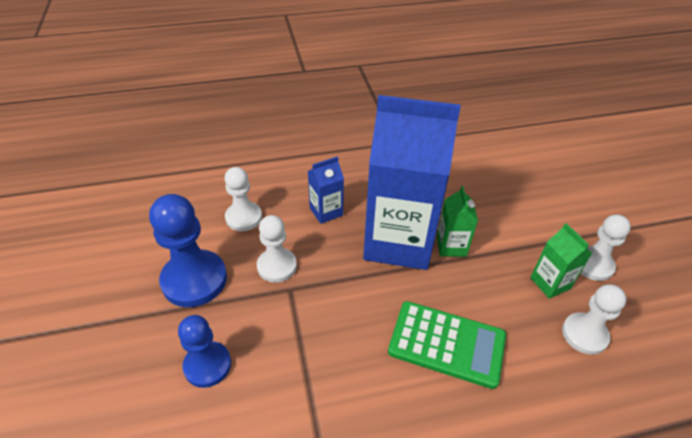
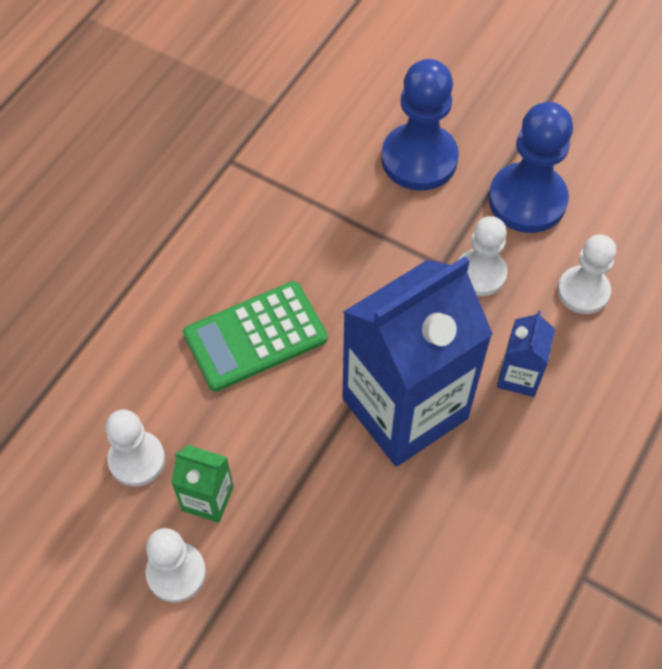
camera: 135 degrees right, 15 degrees up
blue pawn [178,315,231,388] -> blue pawn [382,59,459,191], size x1.58
green carton [437,186,478,257] -> none

